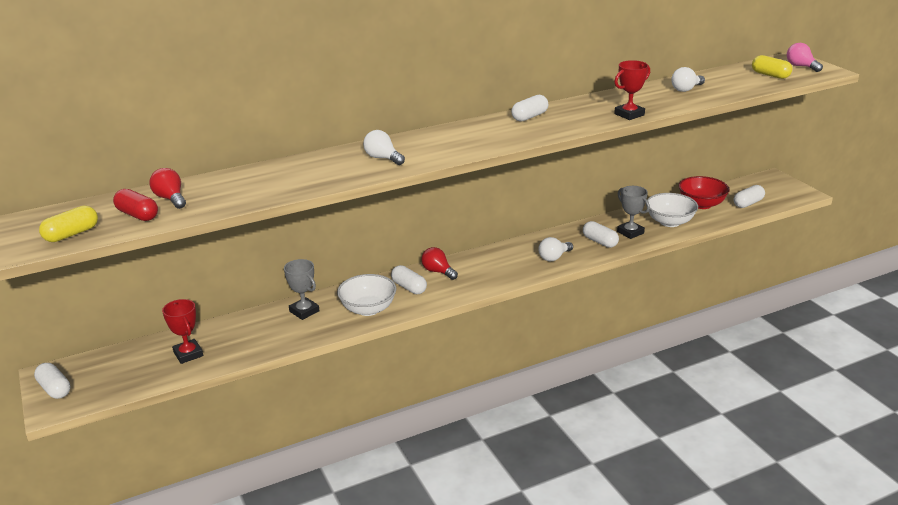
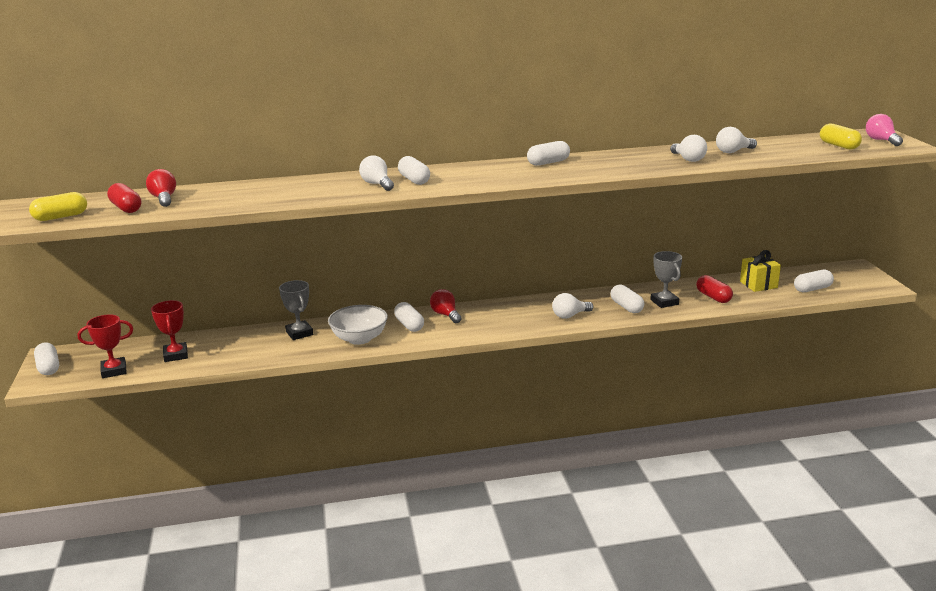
camera: 15 degrees right, 5 degrees down
red trophy [614,60,650,120] -> red trophy moved to [78,314,133,378]
white bowl [646,193,698,227] -> red capsule [696,275,733,303]
red bowl [679,176,730,209] -> yellow gift [740,250,781,292]
none -> white capsule [398,156,430,185]
none -> white light bulb [670,135,707,162]

